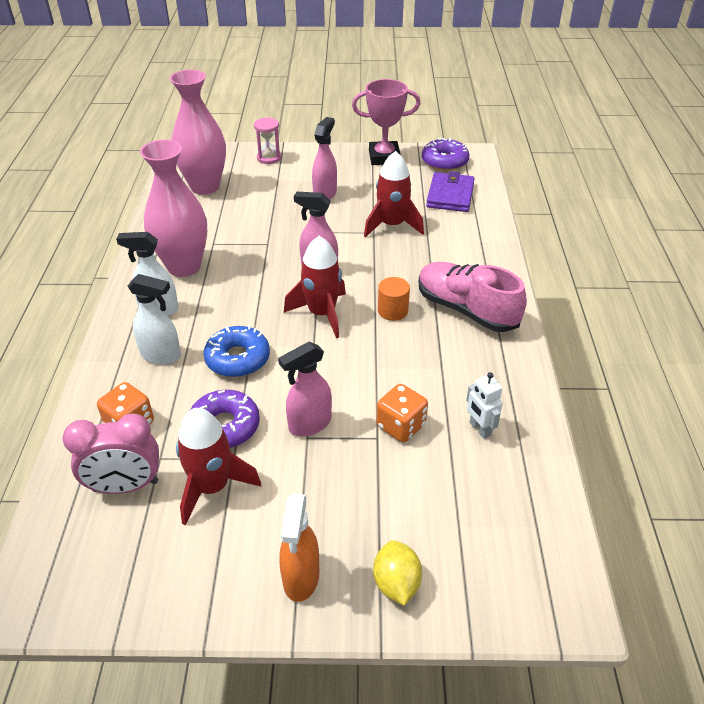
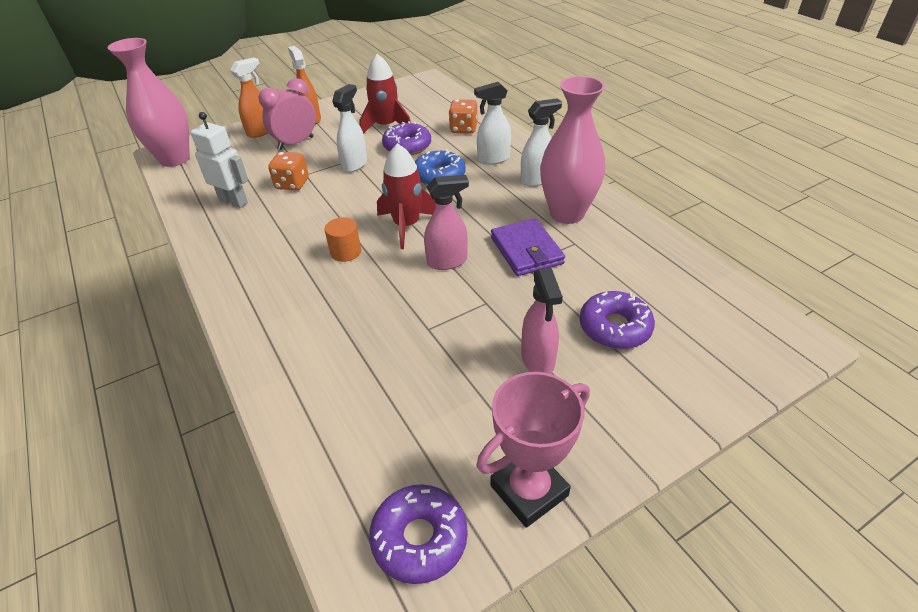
camera: 150 degrees right, 0 degrees up
pink clock [63,414,159,494] -> pink clock moved to [259,78,316,150]
pink vase [170,70,226,195] -> pink vase moved to [108,38,190,167]
pink hourglass [254,117,281,164] -> none
pink spray bottle [278,342,332,437] -> white spray bottle [332,84,367,172]
red rocket [364,151,424,237] -> none
yellow lemon [373,540,422,606] -> orange spray bottle [230,57,268,138]
pink shoe [419,262,527,332] -> none
purple wallet [426,171,475,212] -> purple wallet moved to [491,219,565,276]
white robot [466,372,503,439] -> white robot [191,112,248,208], size x1.55
none -> purple donut [580,291,655,349]

